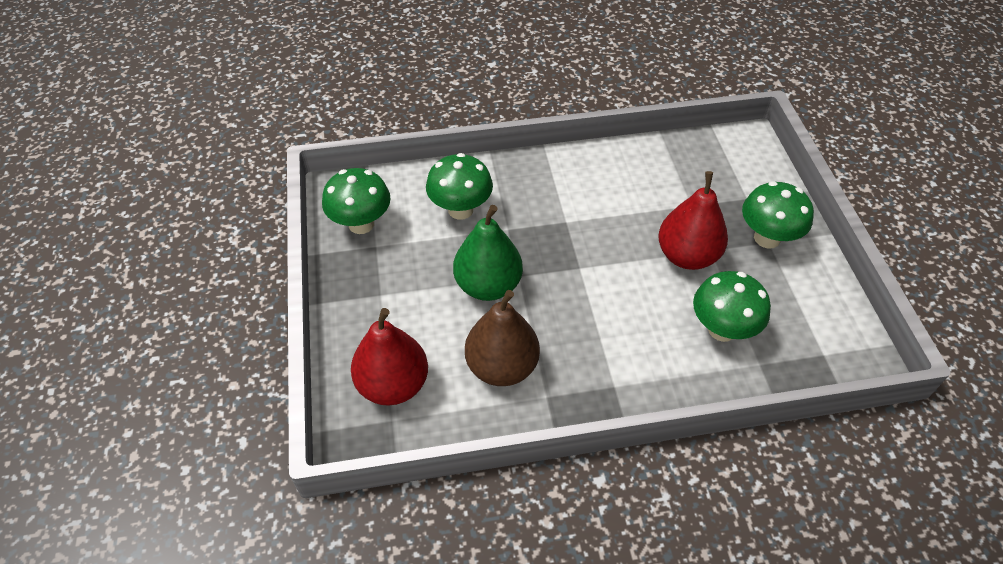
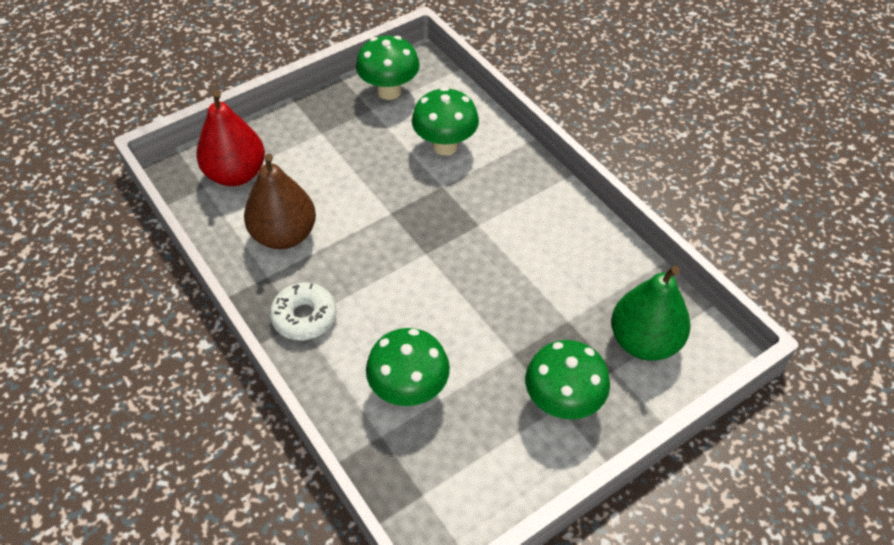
camera: 65 degrees right, 0 degrees up
green pear [453,205,523,301] -> green pear moved to [611,266,691,361]
red pear [658,171,728,270] -> none
none -> white donut [270,282,337,340]

